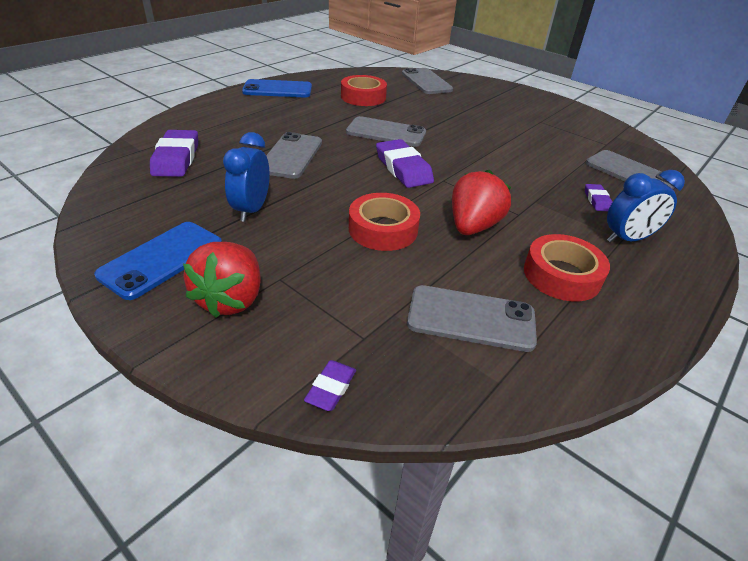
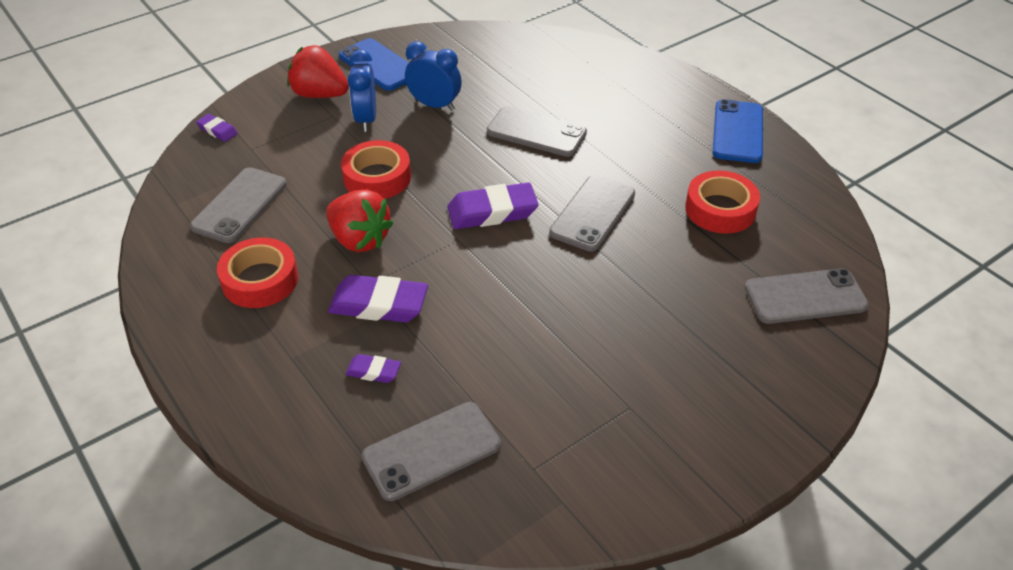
camera: 105 degrees right, 5 degrees up
purple eraser [150,130,198,177] -> purple eraser moved to [328,275,428,322]
blue clock [607,170,685,243] -> blue clock moved to [348,49,376,132]

